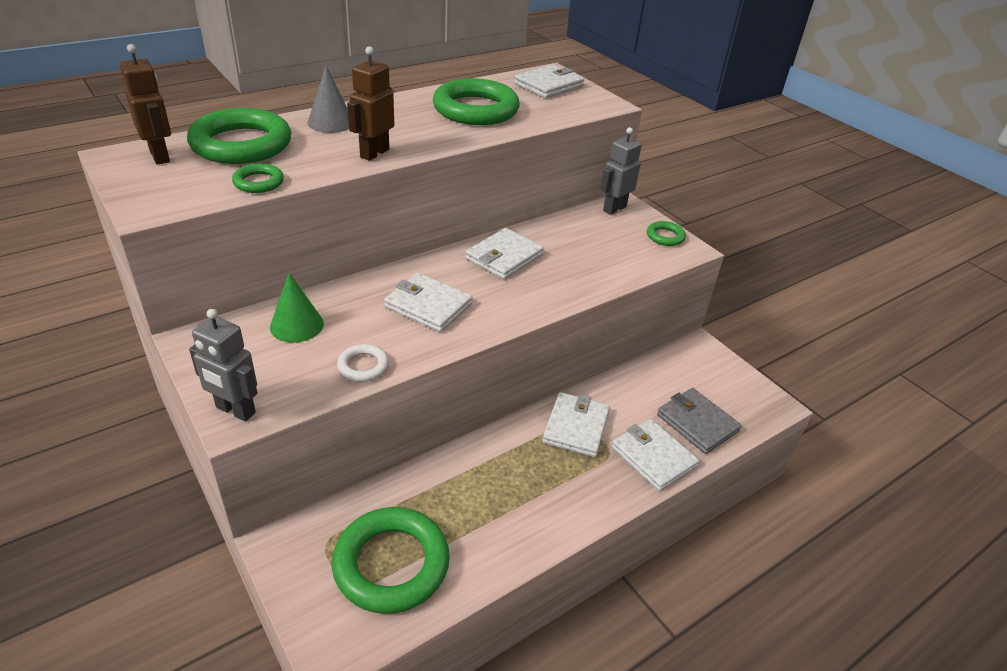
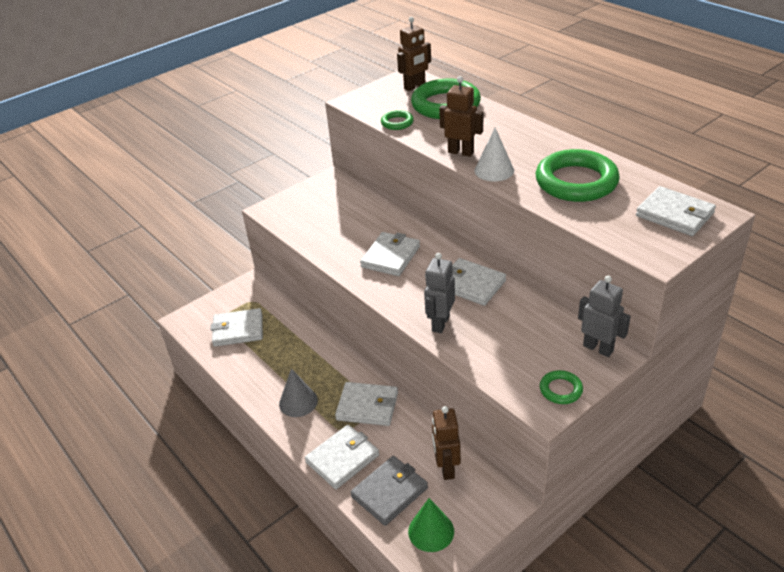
camera: 90 degrees right, 0 degrees up
grey robot [189,309,257,421] -> grey robot moved to [424,253,455,333]
green cone [270,273,324,343] -> green cone moved to [408,498,454,552]
grey cone [307,66,349,133] -> grey cone moved to [279,369,318,417]
green ring [332,507,450,614] -> white wallet [211,308,263,347]
white ring [337,344,389,382] -> none
none -> brown robot [432,406,461,480]
none -> white cone [474,128,514,181]

